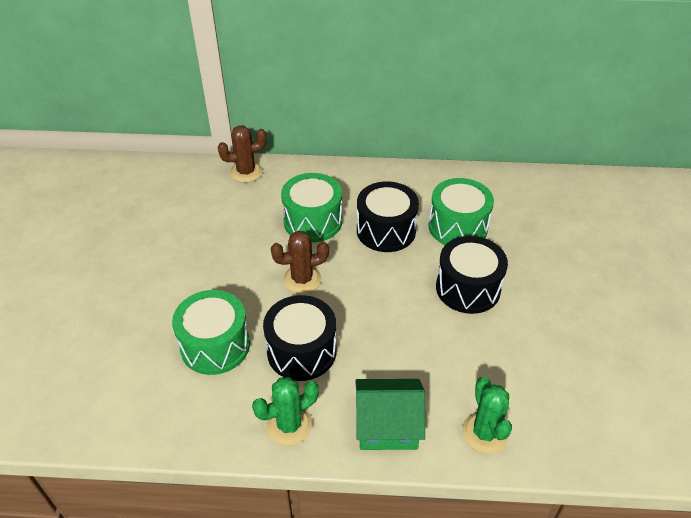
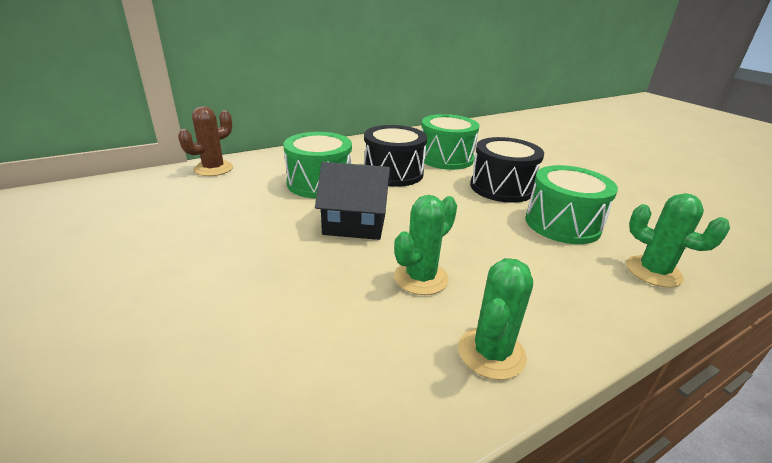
camera: 35 degrees left, 15 degrees down
green drum [172,290,250,375] -> green drum moved to [525,165,618,244]
black drum [263,295,337,381] -> green cactus [394,195,457,295]
brown cactus [271,231,329,294] -> black house [315,162,391,240]
green house [355,379,425,450] -> none

